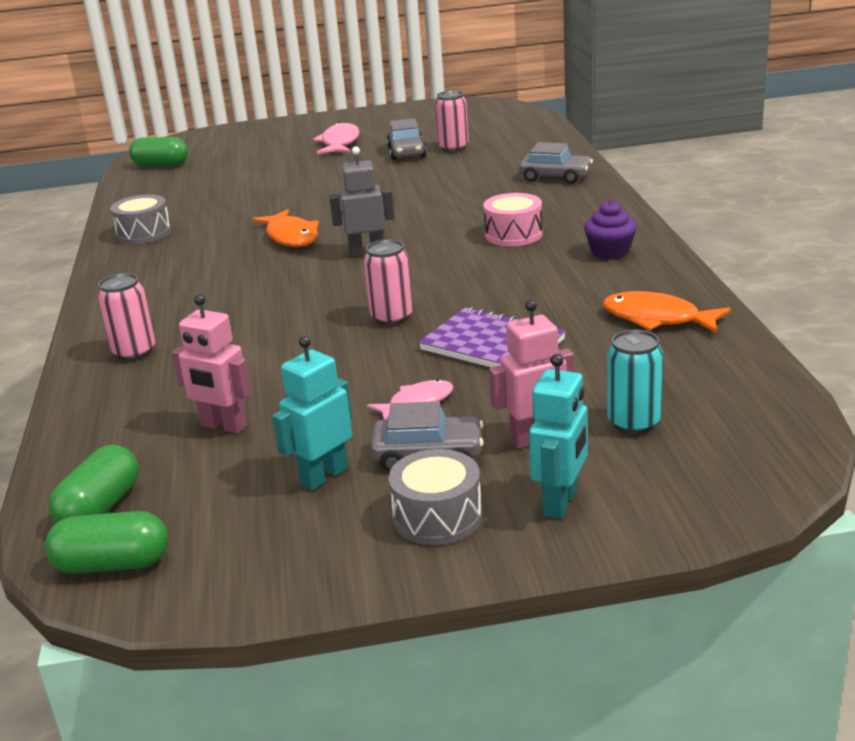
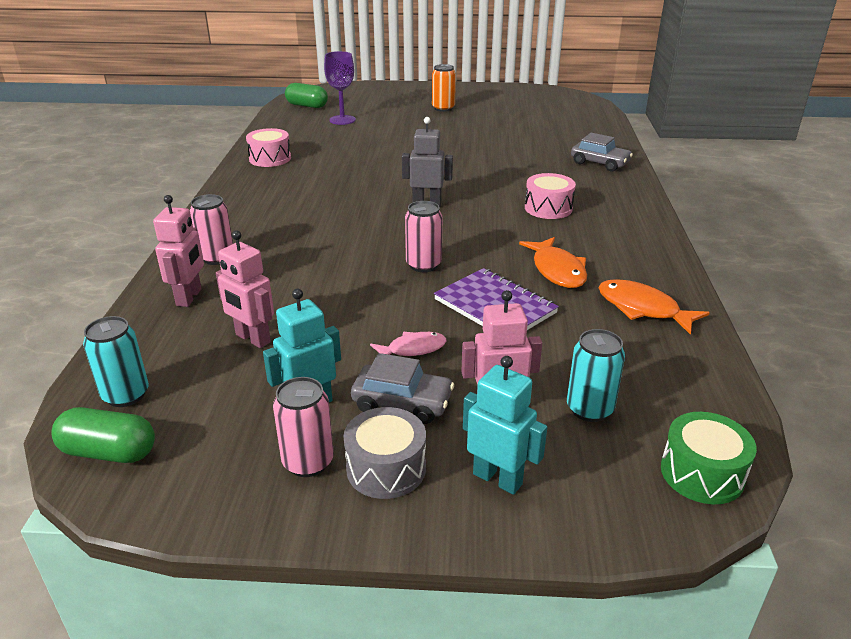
camera: 10 degrees right, 5 degrees up
green capsule [48,445,139,523] -> turquoise can [83,316,149,407]
grey drum [110,194,171,244] -> pink drum [246,128,291,167]
orange fish [253,209,319,247] -> orange fish moved to [519,237,587,288]
pink fish [313,122,360,154] -> orange can [432,64,456,112]
grey car [386,118,427,160] -> none
pink can [435,90,469,152] -> pink can moved to [273,377,334,477]
turquoise robot [529,354,588,519] -> turquoise robot turned 90 degrees counterclockwise [463,356,547,495]
purple cupcake [584,200,637,260] -> none
none -> pink robot [153,195,204,307]
none -> purple goblet [324,51,356,125]
none -> green drum [661,412,757,504]

